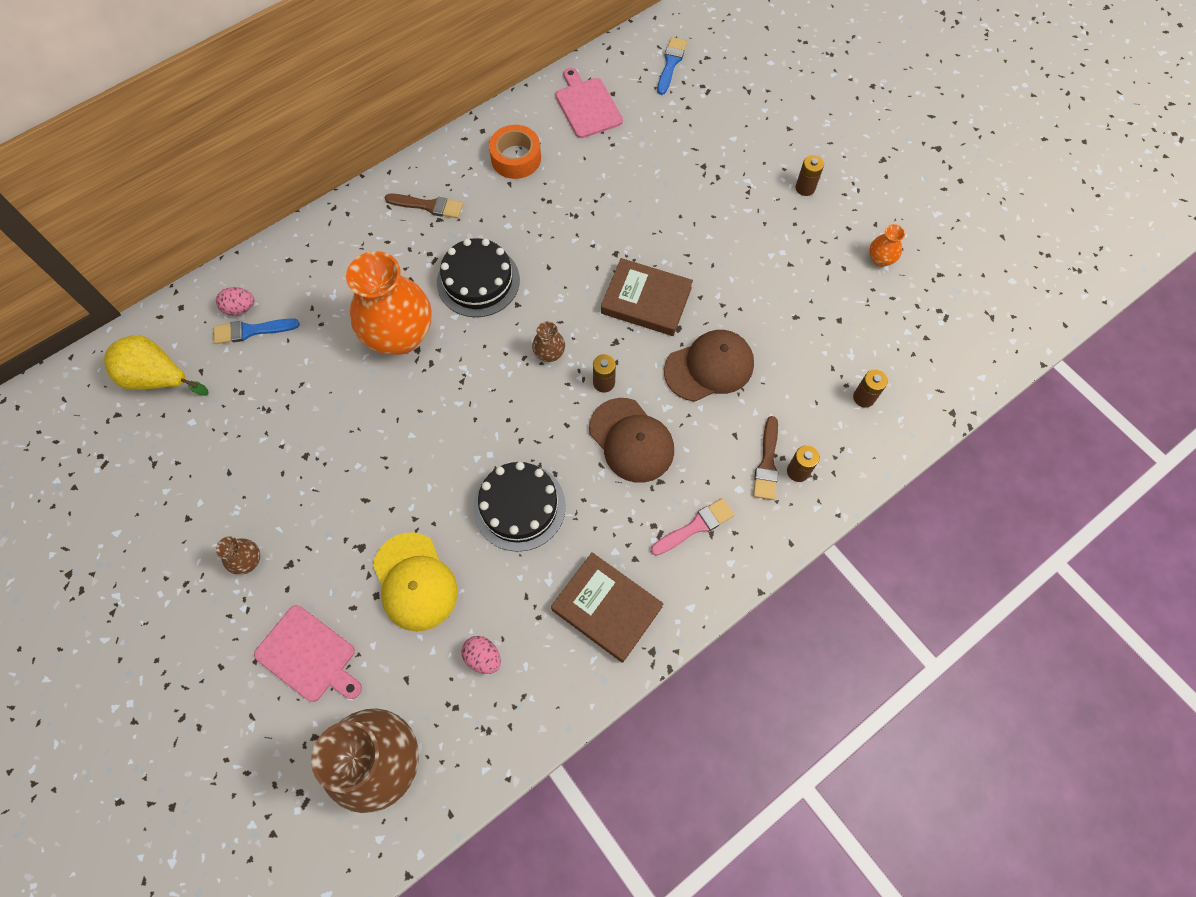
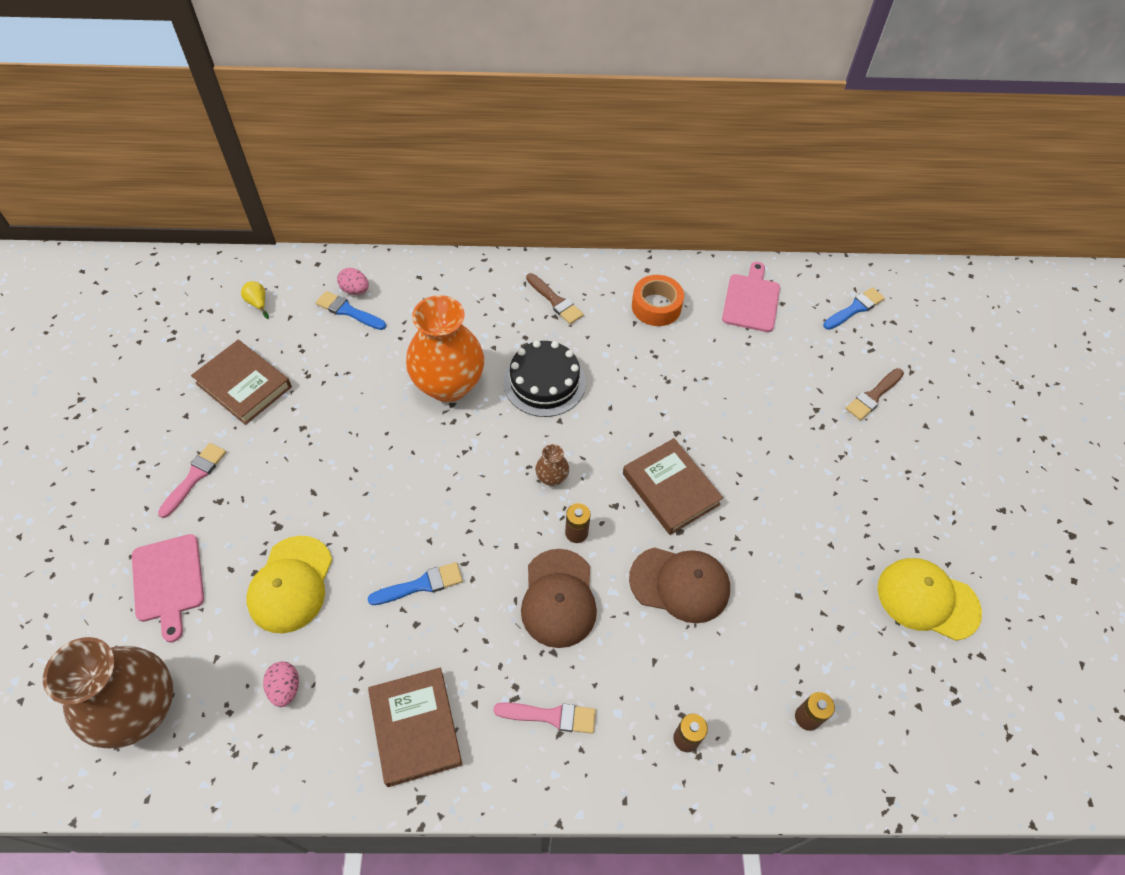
camera: 35 degrees right, 10 degrees down
yellow pear [104,335,209,396] -> yellow pear [241,281,269,319], size x0.47
brown vase [216,536,260,575] -> pink brush [158,443,226,518]
black cake [473,462,566,552] -> blue brush [367,562,463,605]
brown brush [753,416,778,500] -> brown brush moved to [846,368,904,420]
brown battery [795,155,824,196] -> none
orange vase [870,224,905,267] -> yellow cap [878,558,982,641]
none -> brown book [191,340,292,425]

